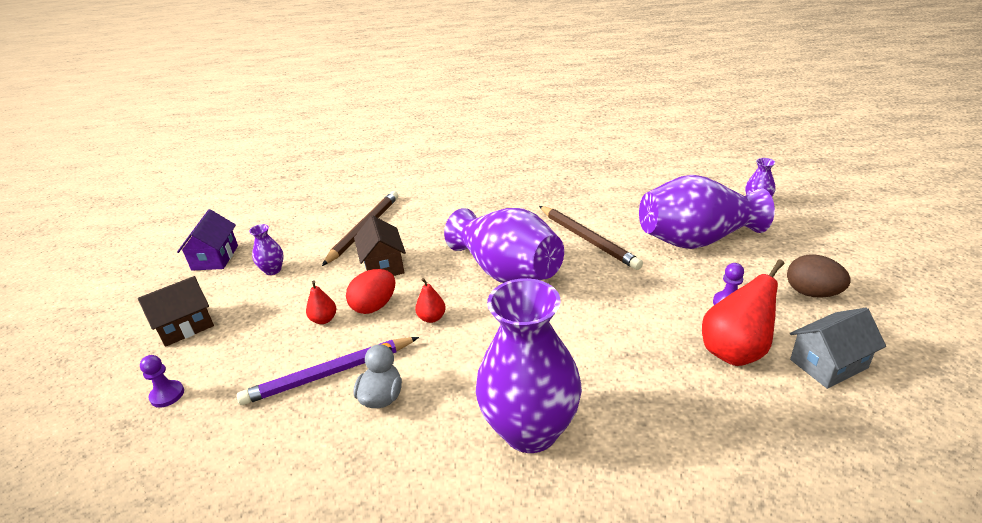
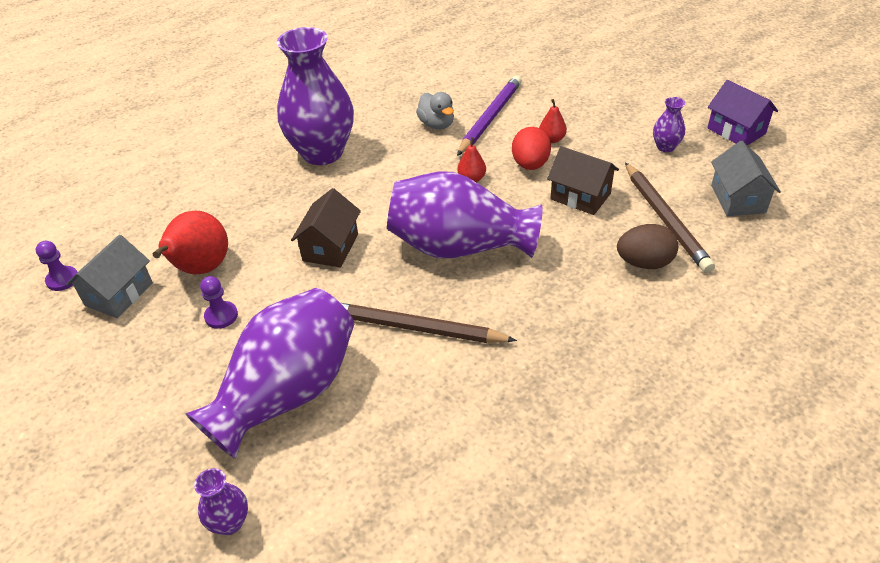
camera: 140 degrees right, 10 degrees up
brown house [138,276,214,347] -> brown house moved to [291,188,361,268]
purple pawn [140,355,184,408] -> purple pawn moved to [36,241,78,291]
brown egg [787,254,851,298] -> brown egg moved to [617,224,678,269]
none -> grey house [711,141,781,216]

